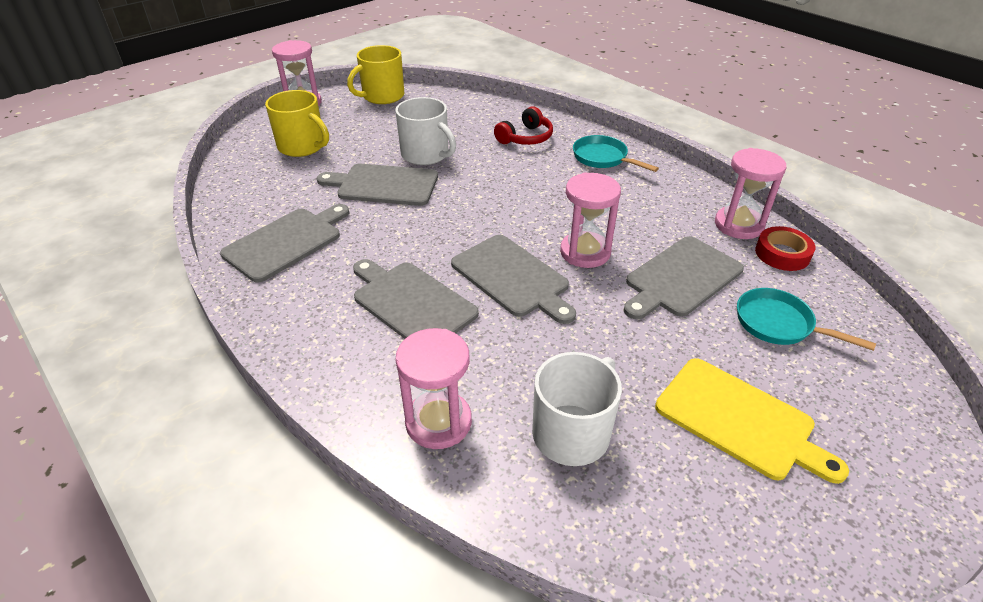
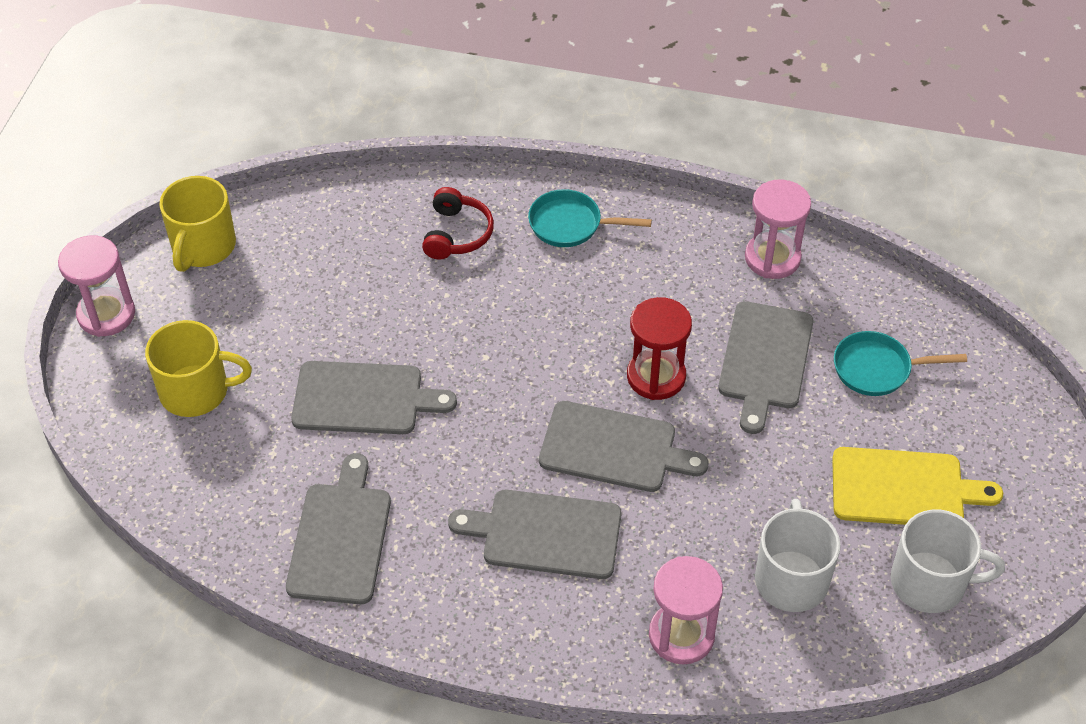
camera: 35 degrees left, 10 degrees up
grey cutting board [317,164,438,206] -> grey cutting board turned 150 degrees counterclockwise [291,361,457,434]
white mug [395,97,456,165] -> white mug moved to [891,510,1005,613]
pink hourglass [560,173,621,268] -> red hourglass [627,297,692,400]
red tape [755,226,815,271] -> none

